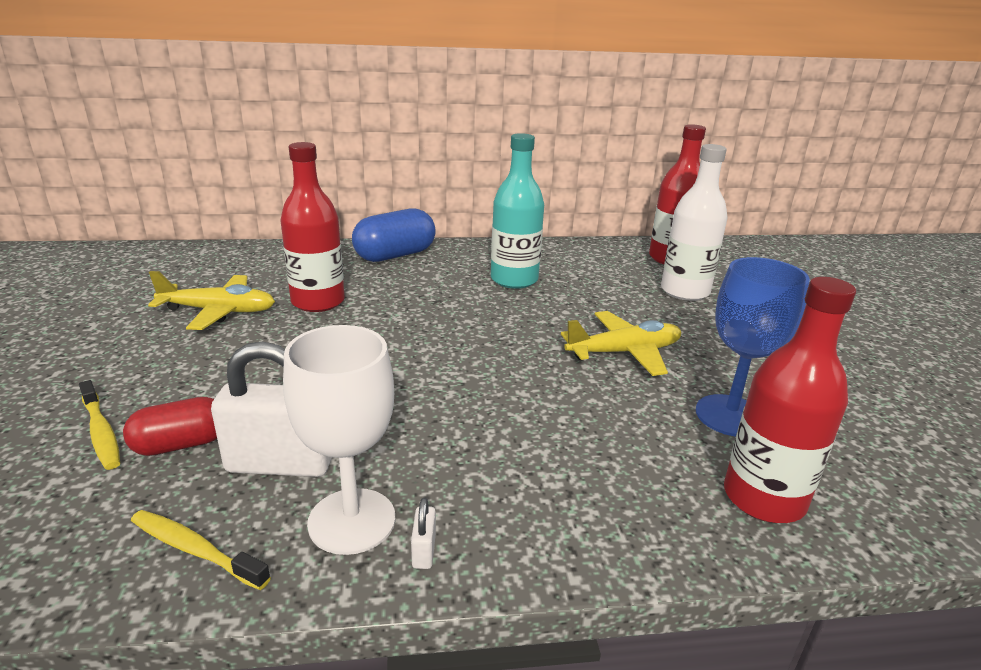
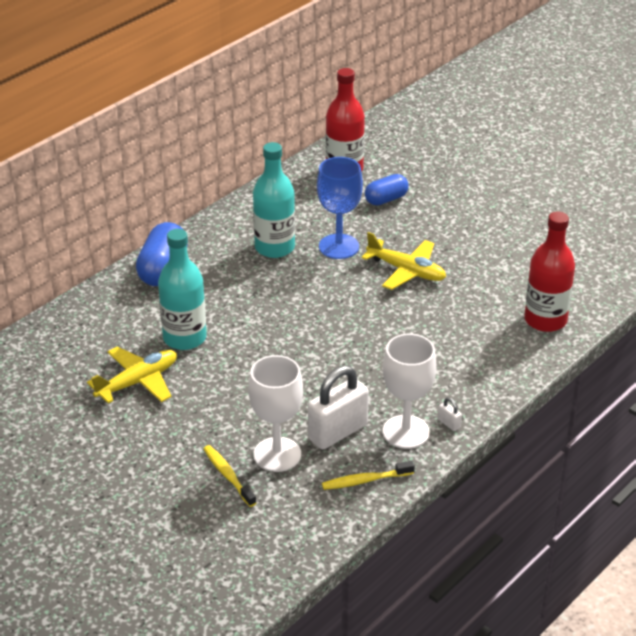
camera: 40 degrees left, 10 degrees up
yellow toothbrush [79,380,120,470] -> yellow toothbrush turned 135 degrees counterclockwise [204,445,256,507]
red capsule [123,397,217,456] -> white goblet [249,355,303,472]
red bottle [280,142,345,312] -> turquoise bottle [158,229,207,350]
yellow plane [561,311,681,376] -> yellow plane turned 90 degrees clockwise [361,232,446,290]
white bottle [661,144,727,301] -> blue capsule [365,174,409,205]
blue goblet [696,257,810,437] -> blue goblet moved to [317,157,363,259]

